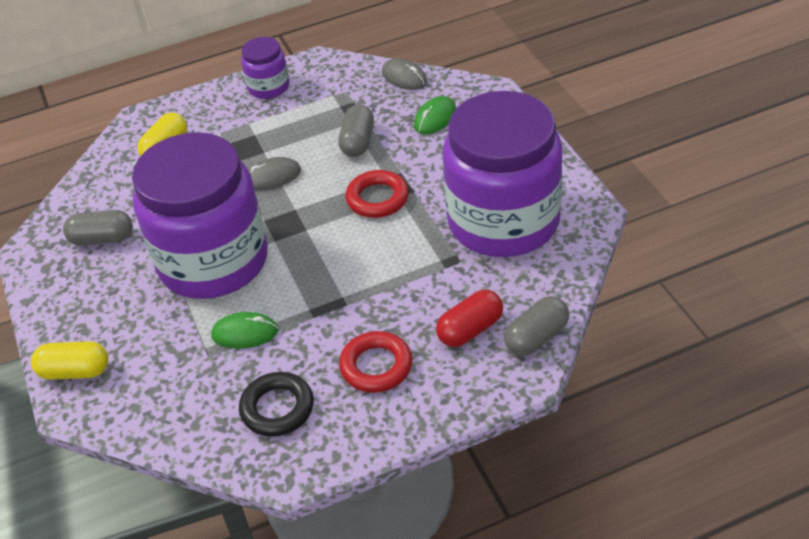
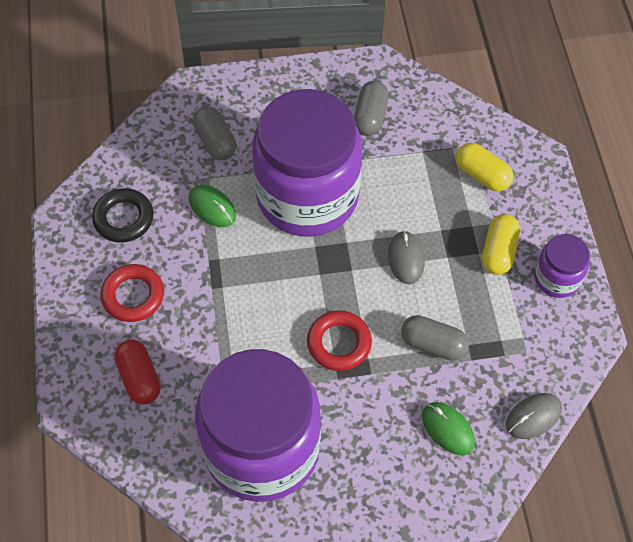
camera: 100 degrees right, 15 degrees up
yellow capsule [31,341,108,380] -> yellow capsule moved to [482,214,520,275]
green mouse [211,312,278,349] -> green mouse turned 60 degrees counterclockwise [189,185,236,227]
grey capsule [504,296,569,356] -> grey capsule moved to [193,106,237,160]

